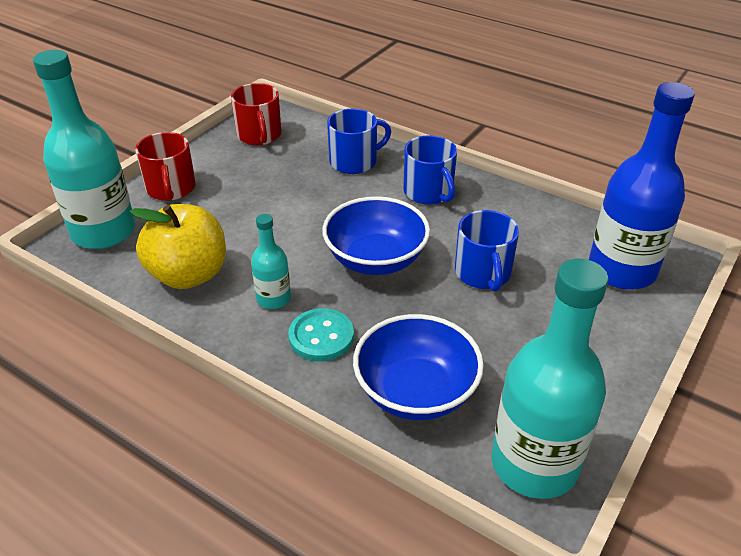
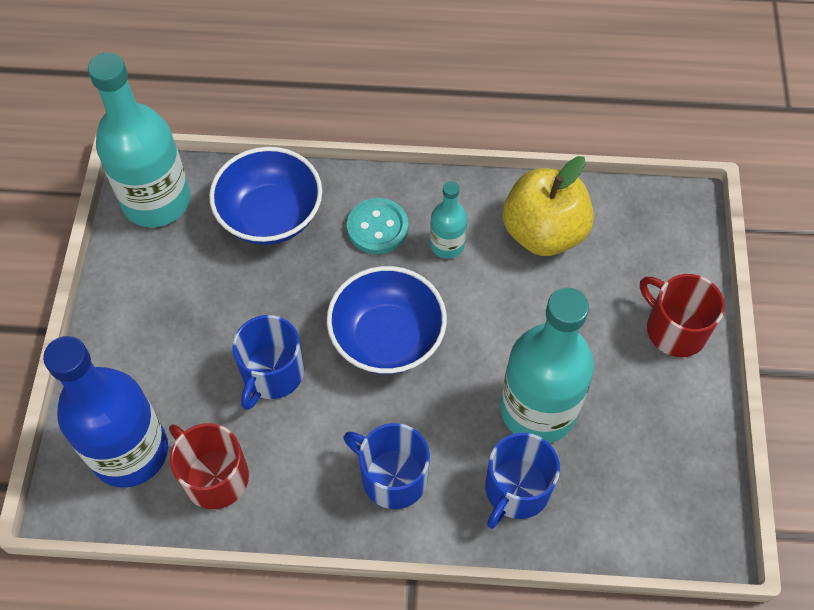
camera: 150 degrees right, 20 degrees up
turquoise bottle [33,50,135,249] -> turquoise bottle moved to [500,288,594,443]
red mug [231,83,282,145] -> red mug moved to [169,423,249,509]
blue mug [455,210,519,292] -> blue mug turned 120 degrees counterclockwise [232,315,304,410]

